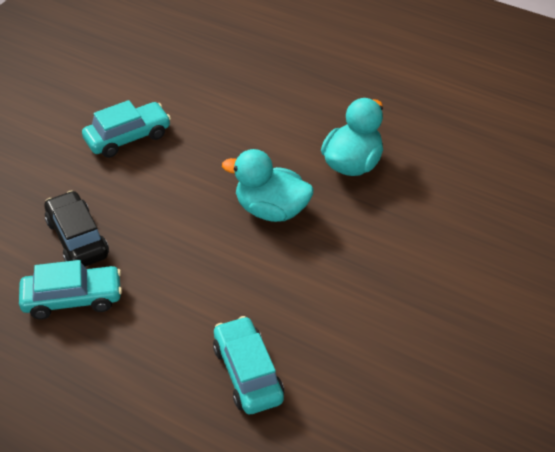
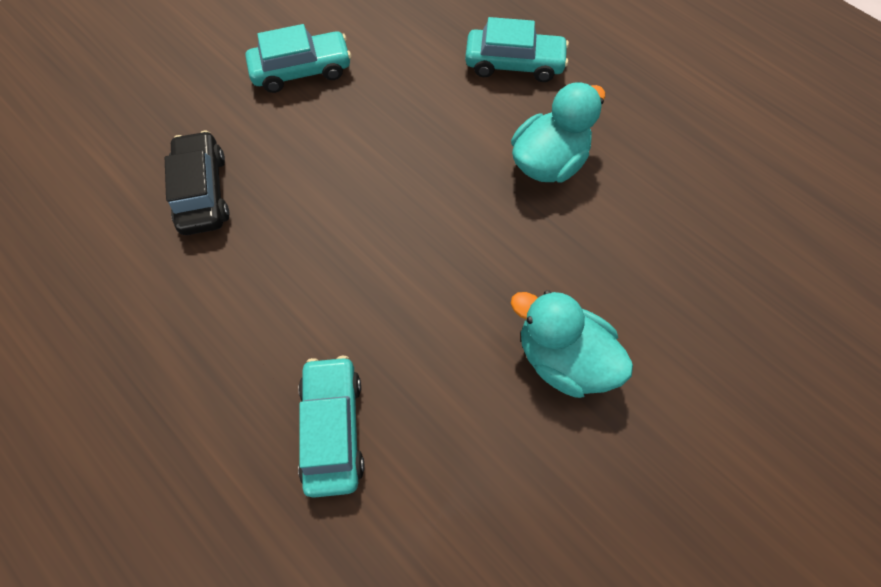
camera: 15 degrees right, 20 degrees up
turquoise car [19,260,122,319] -> turquoise car moved to [465,17,569,82]
turquoise duck [222,149,313,222] -> turquoise duck moved to [511,290,633,398]

